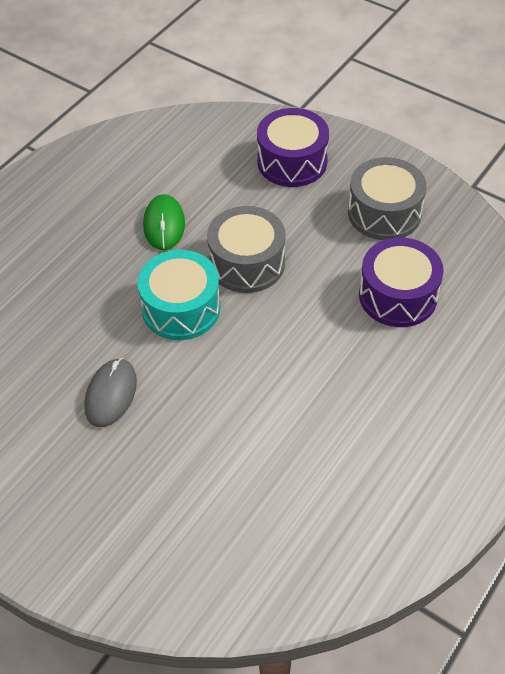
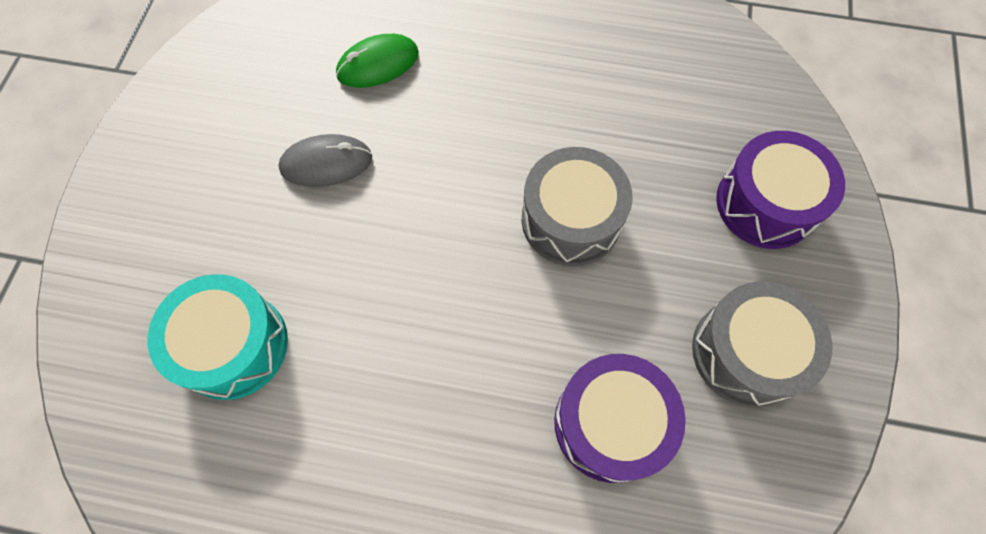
camera: 65 degrees right, 15 degrees up
turquoise drum [137,250,220,340] -> turquoise drum moved to [148,274,288,400]
green mouse [143,194,185,250] -> green mouse moved to [336,34,419,88]

